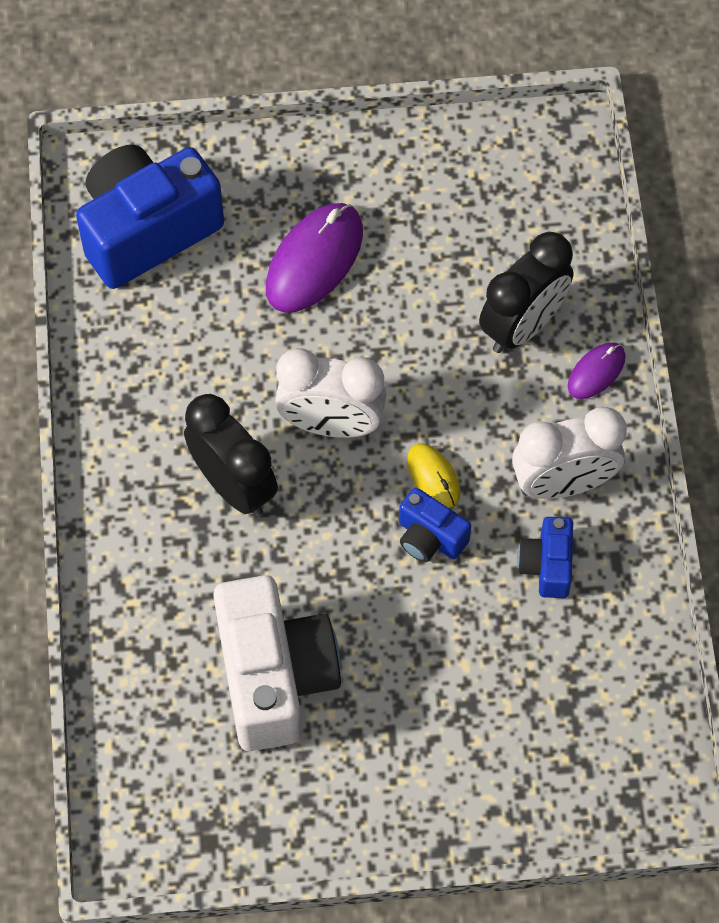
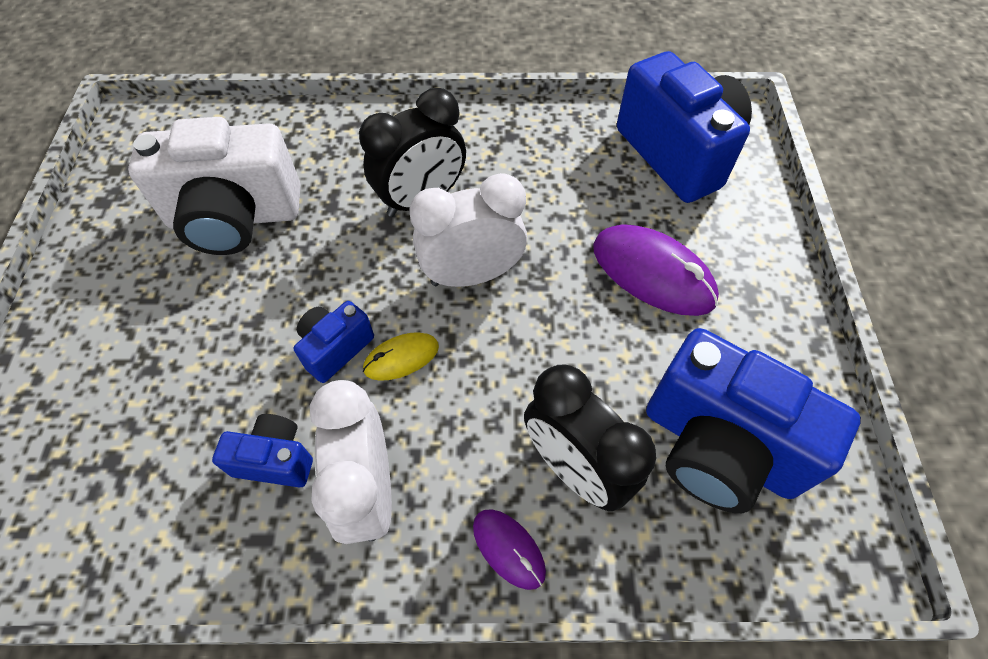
camera: 95 degrees right, 5 degrees down
white clock [275,348,386,438] -> white clock turned 60 degrees clockwise [410,173,527,287]
none -> blue camera [646,328,861,513]

